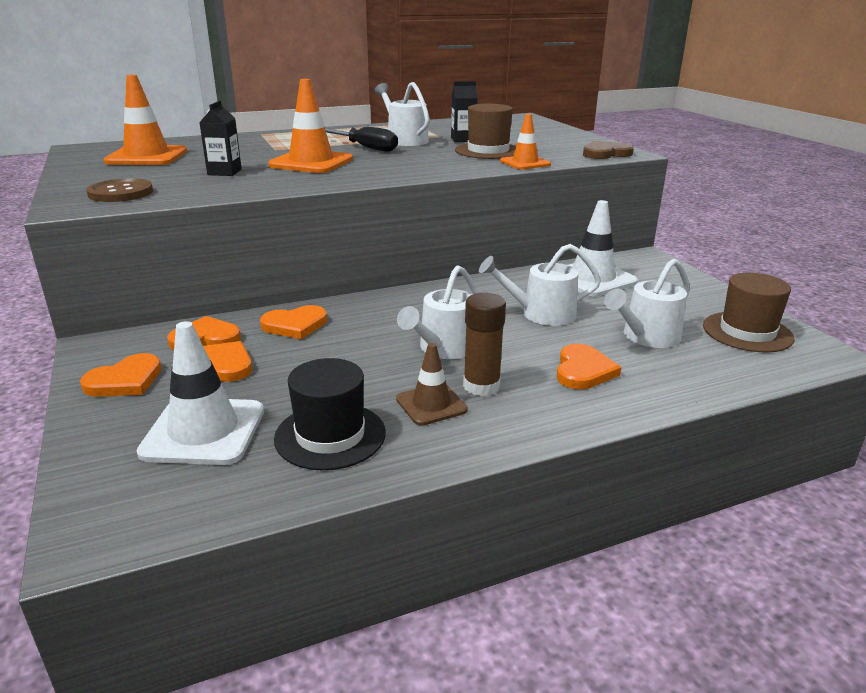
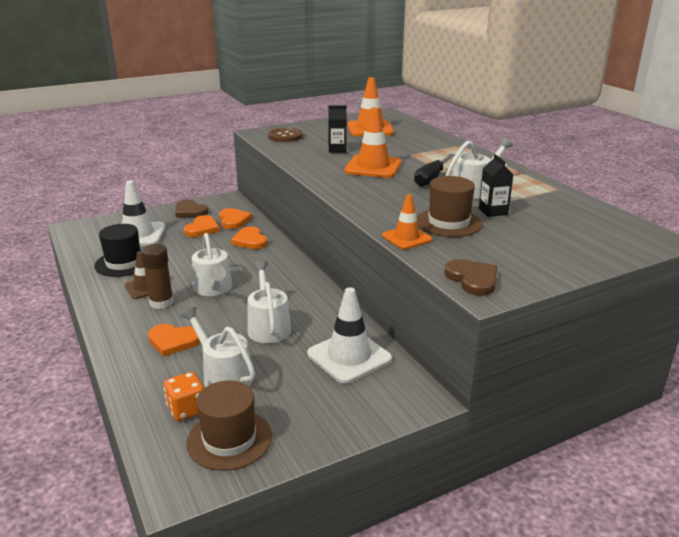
camera: 85 degrees right, 0 degrees up
orange heart [80,353,161,397] -> brown heart [175,200,209,217]
white watering can [397,265,477,359] -> white watering can turned 135 degrees counterclockwise [192,233,233,296]
none -> orange dice [164,372,204,421]

